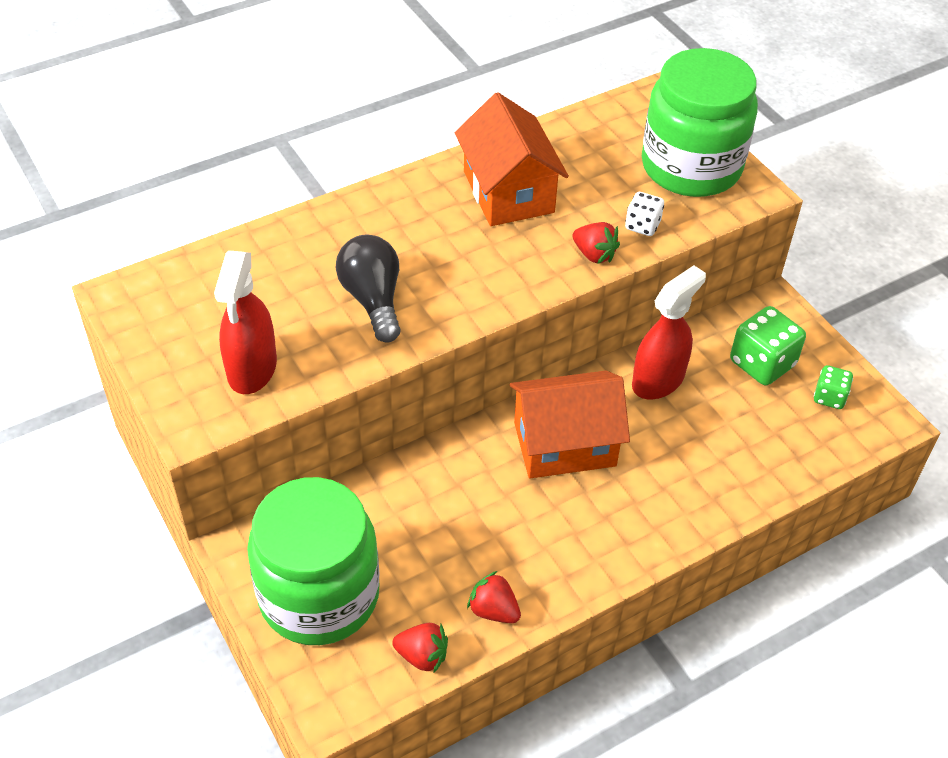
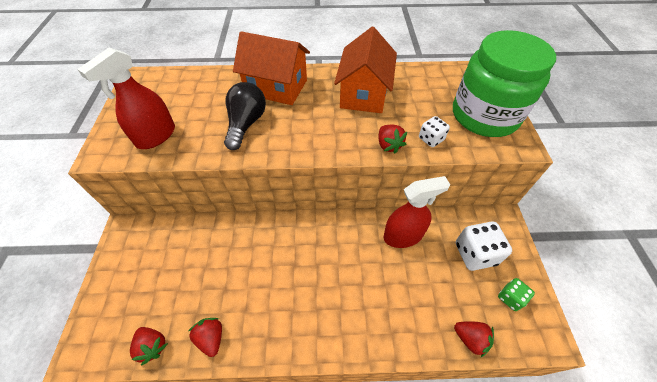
camera: 30 degrees right, 5 degrees up
green jar [247,477,380,645] -> none
orange house [510,371,630,478] -> orange house moved to [233,31,310,105]
green dice [730,306,806,385] -> white dice [456,222,512,271]
none -> red strawberry [454,321,494,358]

